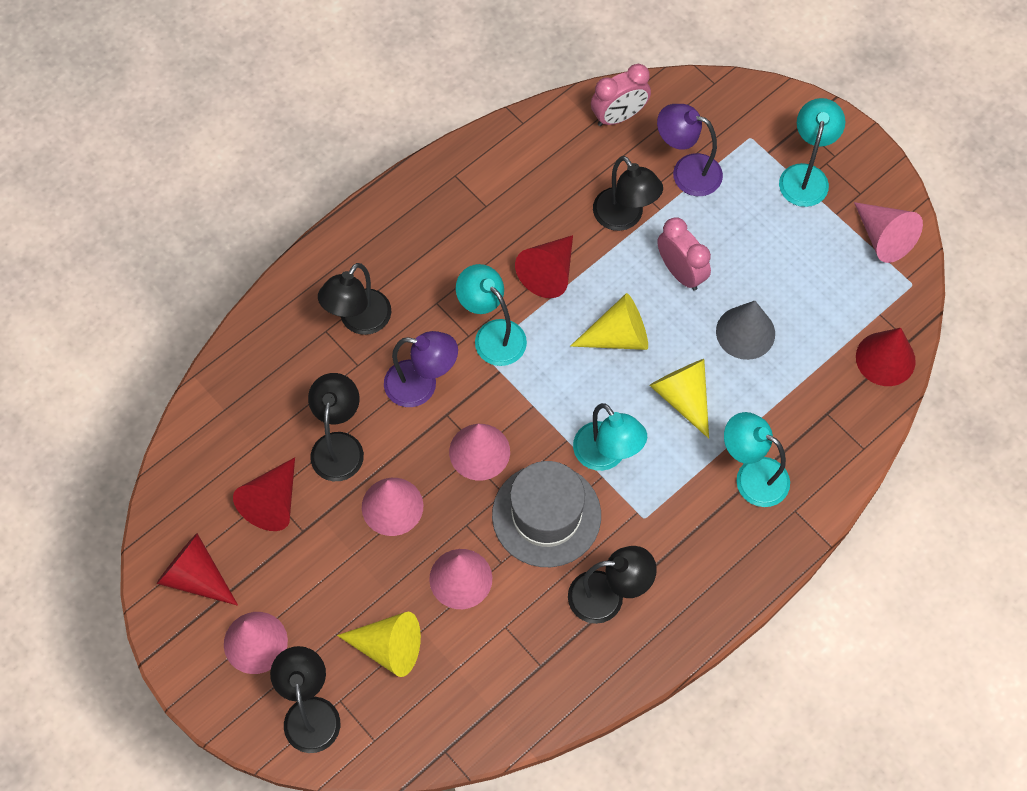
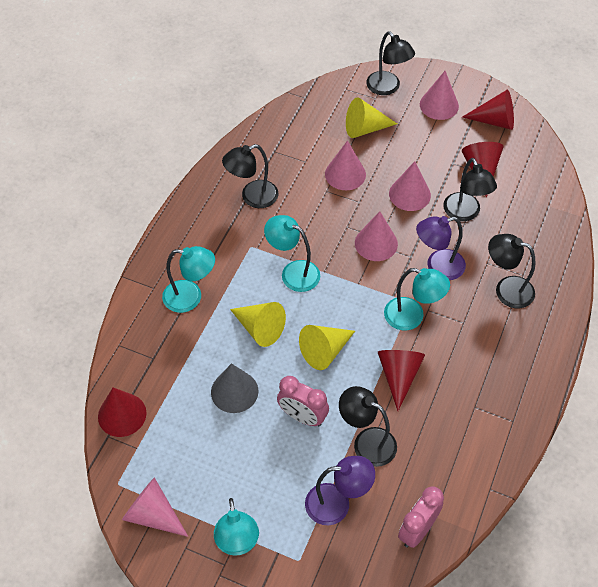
camera: 155 degrees right, 10 degrees down
black lamp [318,263,391,335] -> black lamp turned 75 degrees counterclockwise [488,234,536,308]
grey hat [492,461,601,567] -> none

